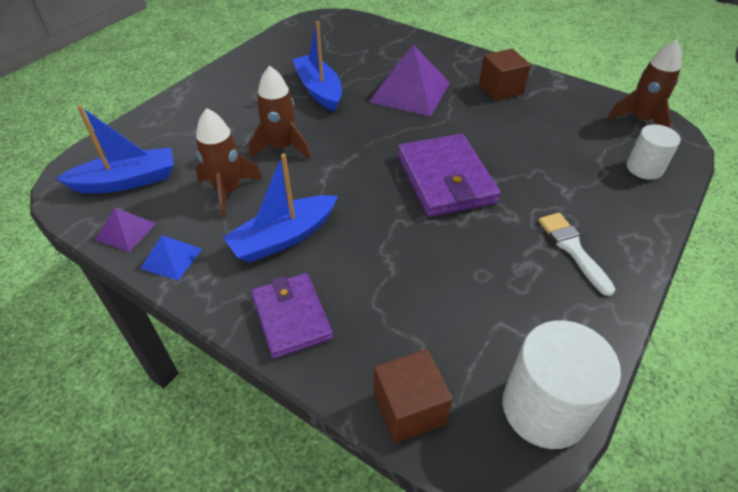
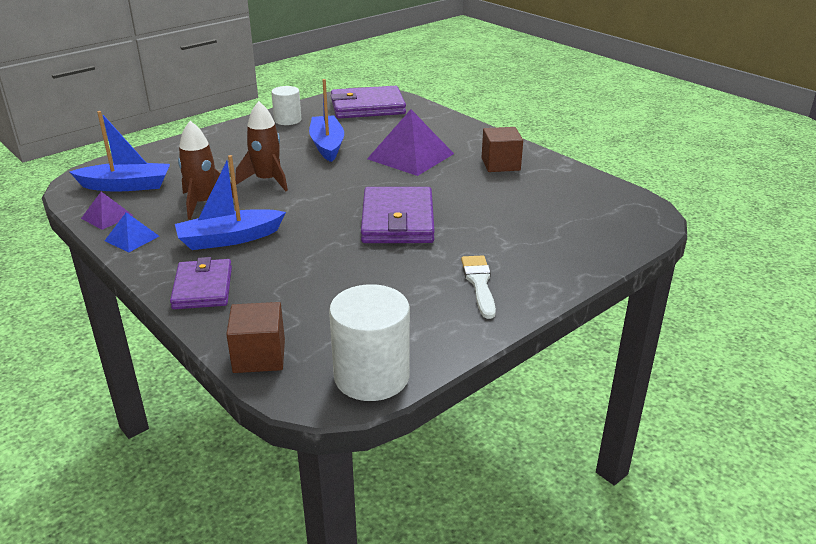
camera: 15 degrees right, 15 degrees down
brown rocket [608,39,682,127] -> none
white cylinder [627,124,681,180] -> white cylinder moved to [271,86,301,125]
none -> purple wallet [330,86,406,119]

